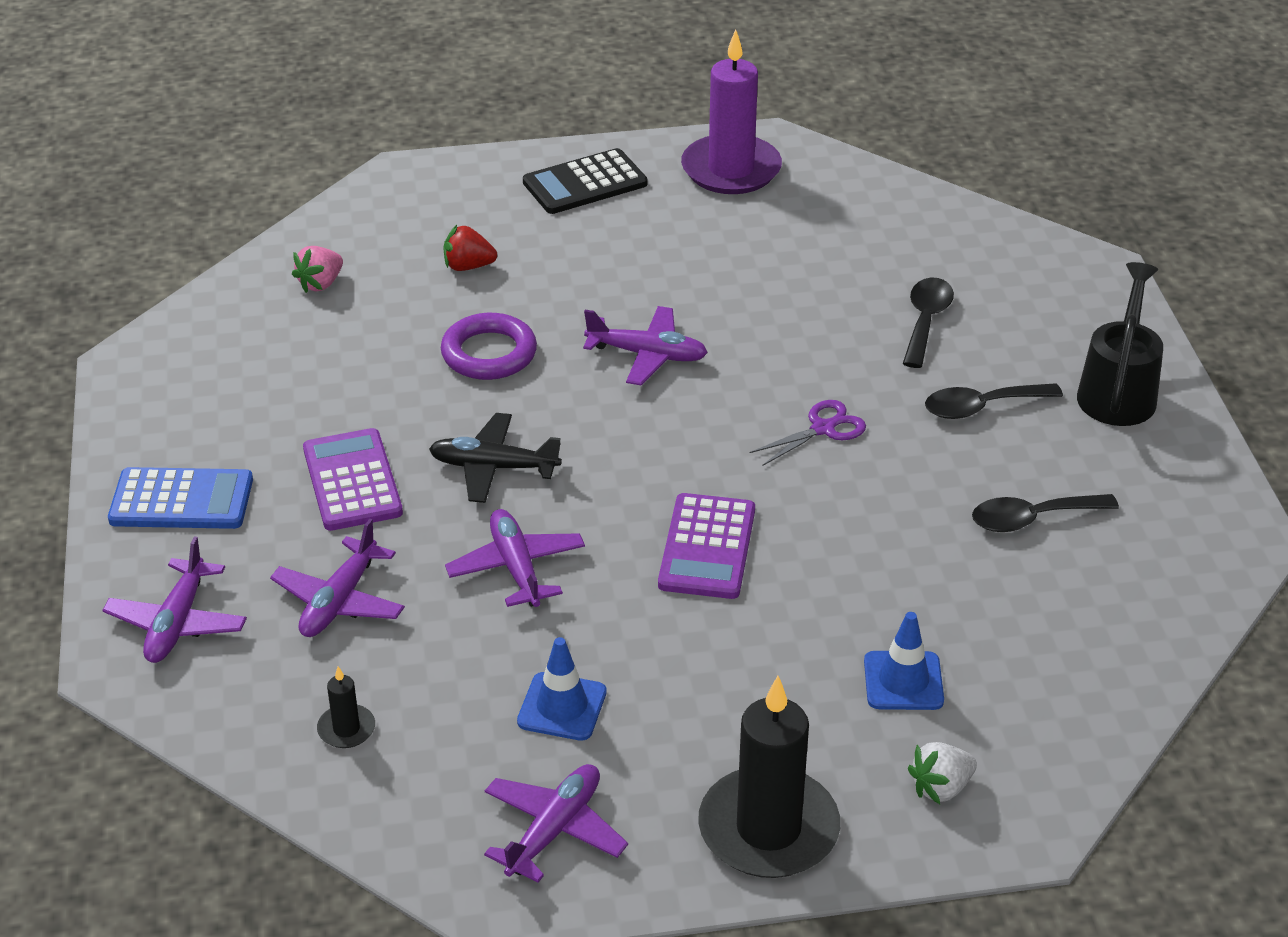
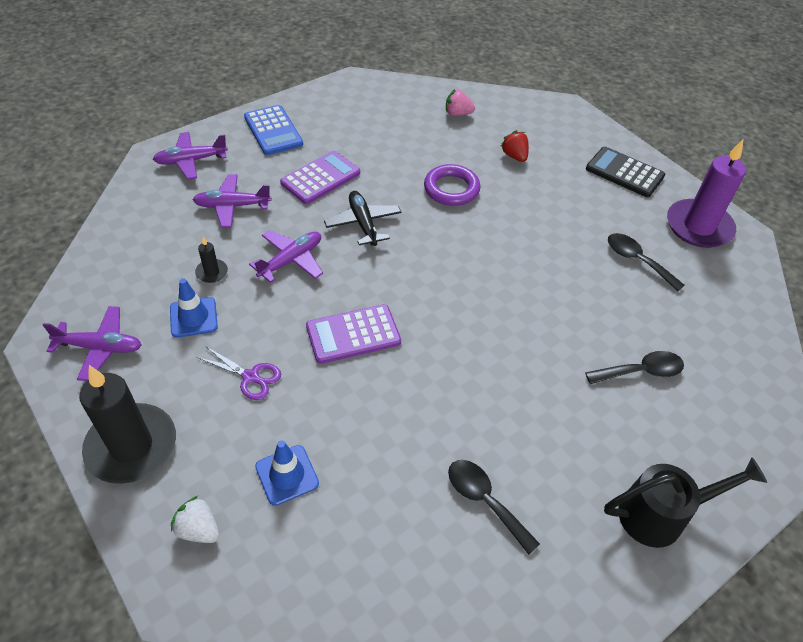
camera: 60 degrees right, 10 degrees up
black candle [317,666,375,748] -> black candle moved to [195,237,228,283]
purple plane [583,306,708,386] -> none
purple scissors [750,400,866,466] -> purple scissors moved to [197,347,281,400]
black spoon [925,383,1063,419] -> black spoon moved to [608,233,685,291]

